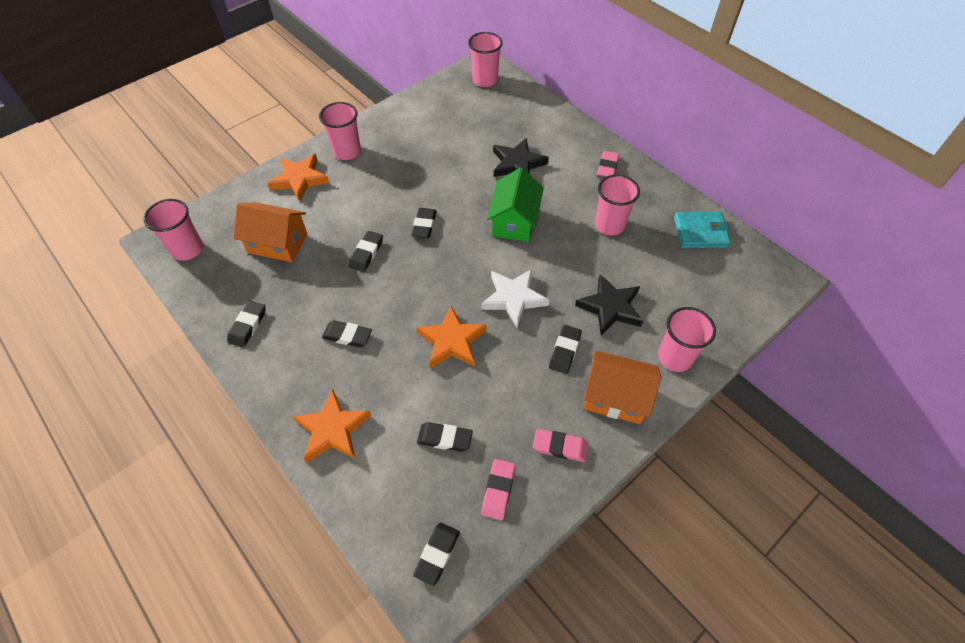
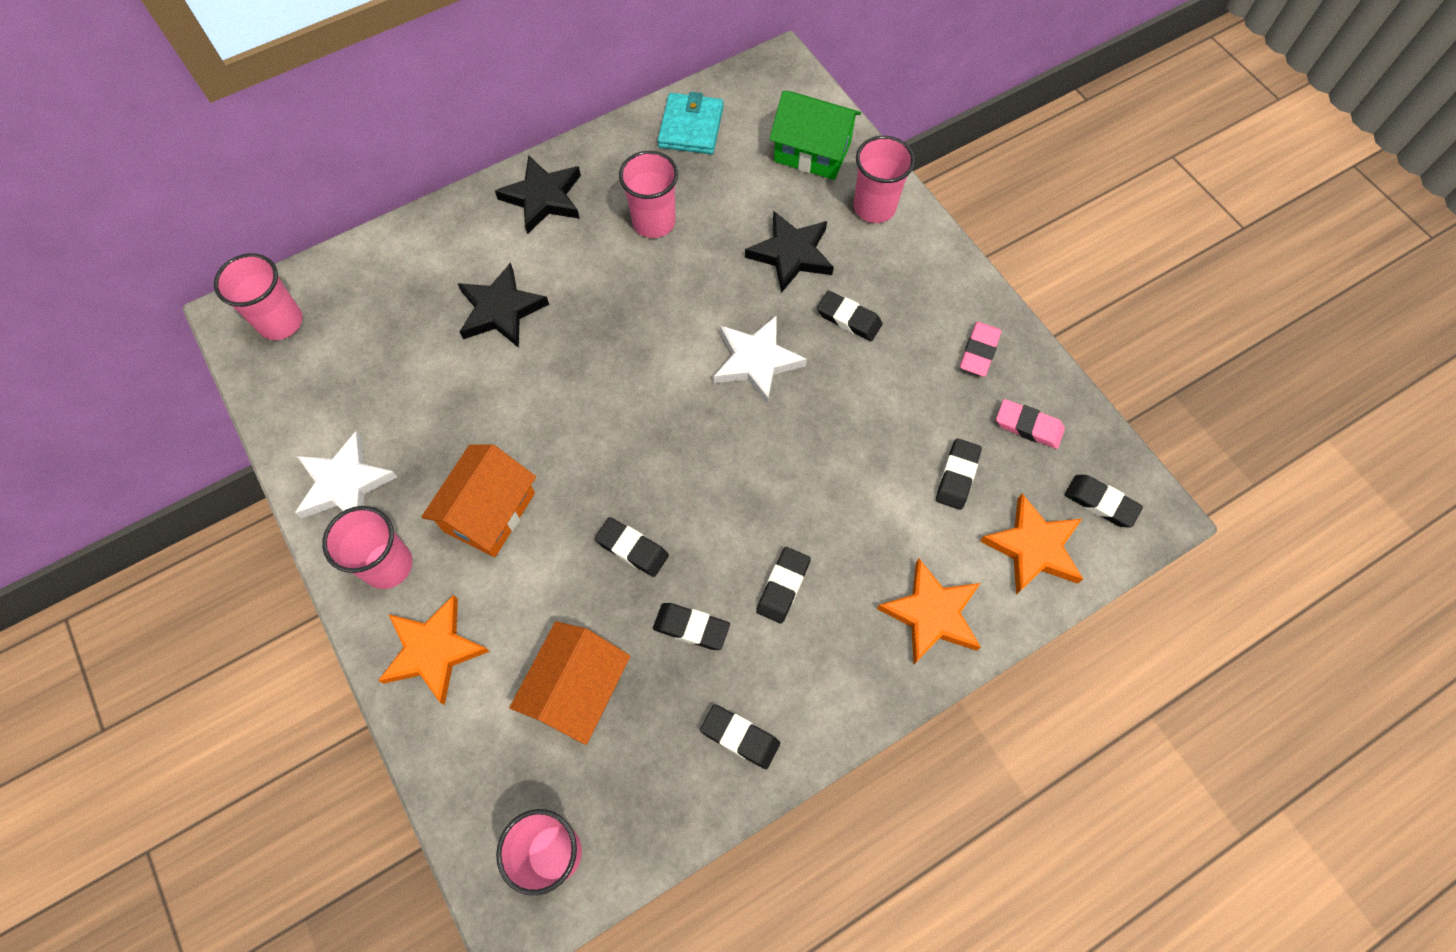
camera: 80 degrees left, 10 degrees up
black eraser [411,208,437,238] -> black eraser moved to [653,603,730,650]
orange star [416,306,487,368] -> orange star moved to [980,494,1083,595]
green house [487,168,544,242] -> green house moved to [769,91,861,180]
orange house [584,350,661,424] -> orange house moved to [421,444,536,557]
pink eraser [597,151,619,177] -> black star [495,155,581,234]
none -> white star [295,432,397,519]

